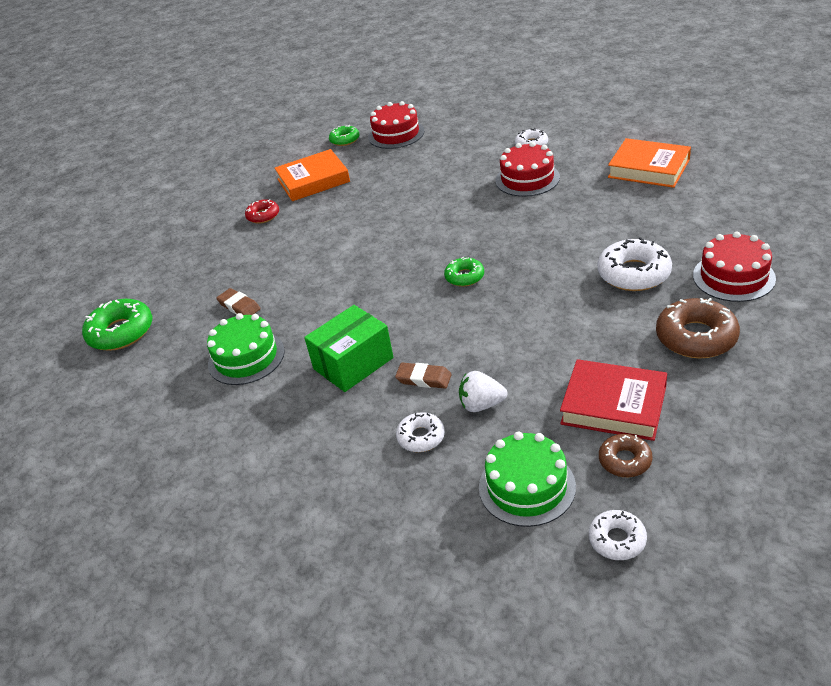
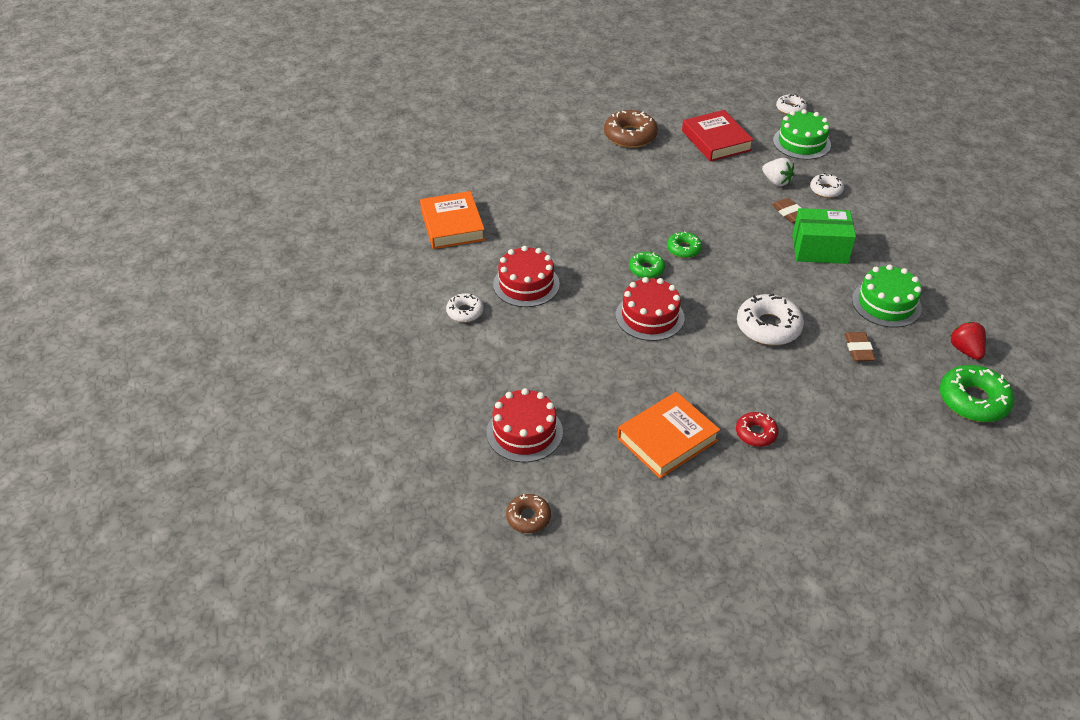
camera: 140 degrees left, 5 degrees up
orange book [274,149,350,201] -> orange book turned 60 degrees counterclockwise [617,392,720,479]
green donut [329,125,359,146] -> green donut moved to [629,252,665,279]
white donut [598,237,672,291] -> white donut moved to [737,293,804,345]
brown donut [599,434,652,477] -> brown donut moved to [506,494,551,533]
red cake [693,232,776,302] -> red cake moved to [616,277,685,341]
none -> red strawberry [950,322,986,360]

